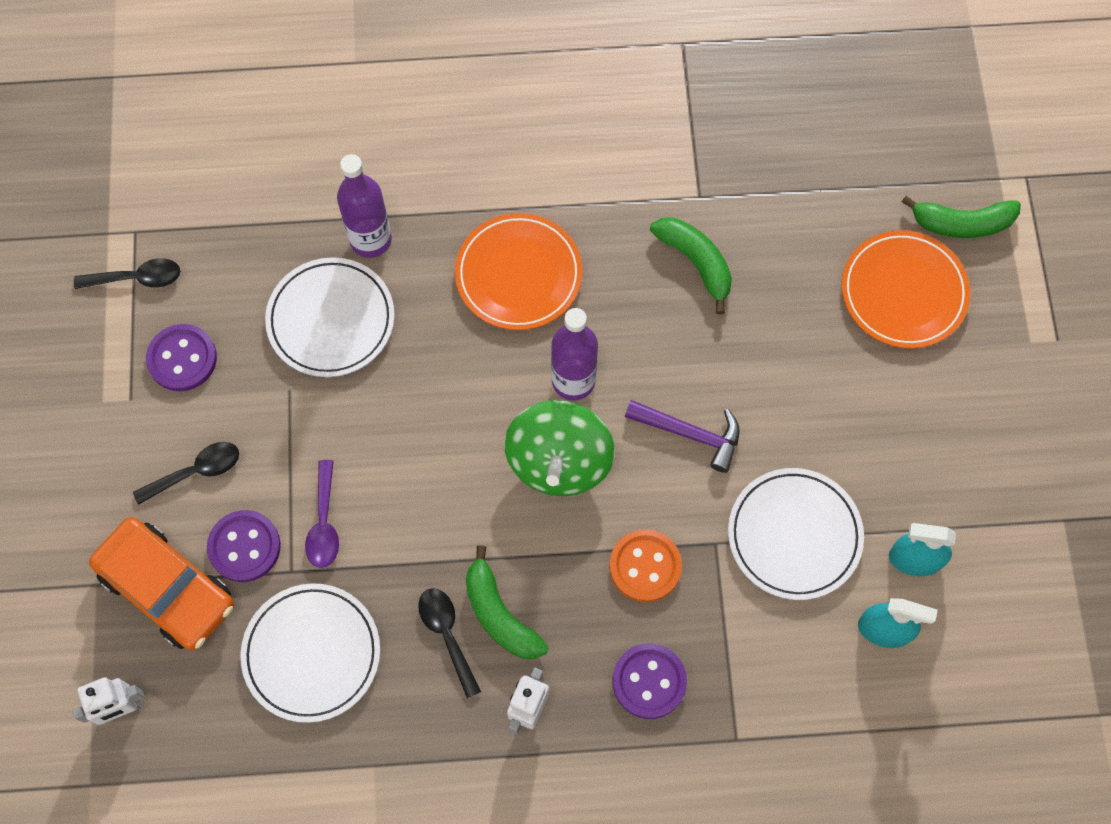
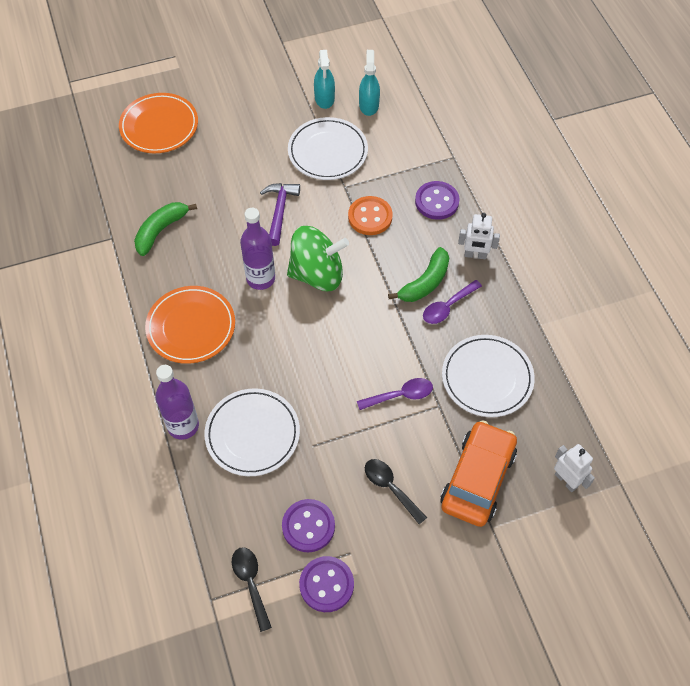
camera: 105 degrees left, 10 degrees down
purple button [207,510,281,582] -> purple button moved to [299,556,354,612]
black spoon [418,588,481,698] -> purple spoon [423,280,482,324]
green banana [902,196,1021,238] -> none

